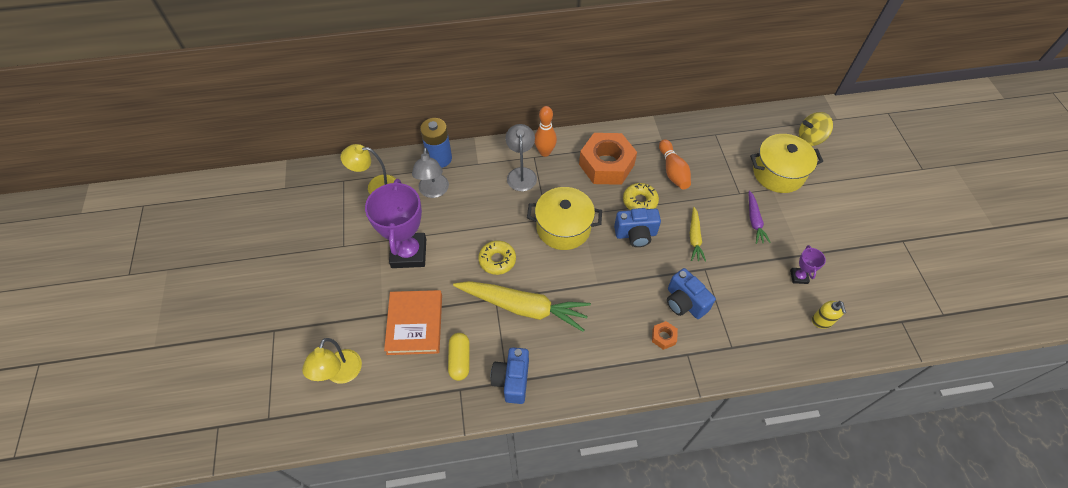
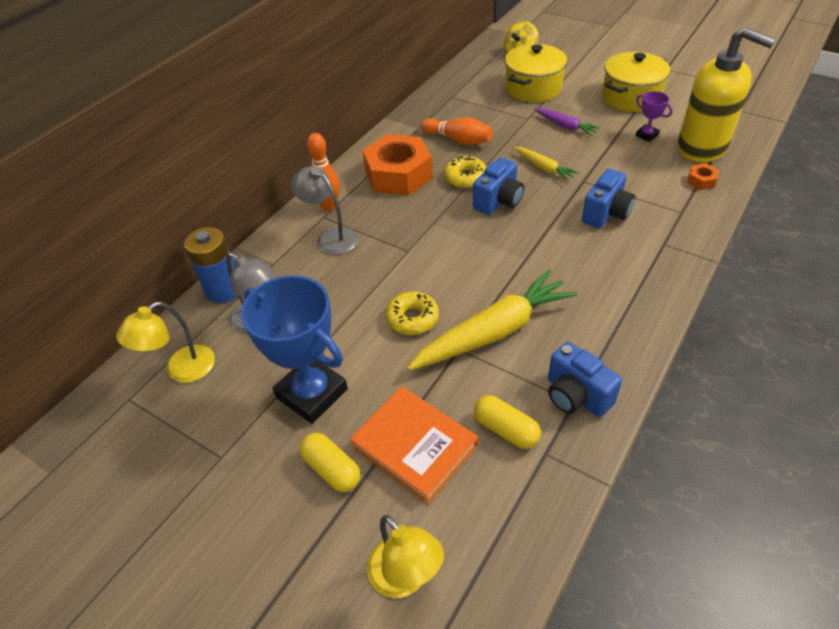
camera: 45 degrees left, 10 degrees down
purple trophy [365,179,426,268] -> blue trophy [241,275,348,424]
yellow pot [527,187,602,250] -> yellow pot moved to [602,52,670,112]
orange nut [652,321,678,350] -> orange nut moved to [687,163,719,190]
blue camera [667,268,716,319] -> blue camera turned 60 degrees counterclockwise [582,169,635,228]
yellow soap dispenser [812,301,846,329] -> yellow soap dispenser [677,27,776,163], size x2.49
none -> yellow capsule [300,433,360,492]

